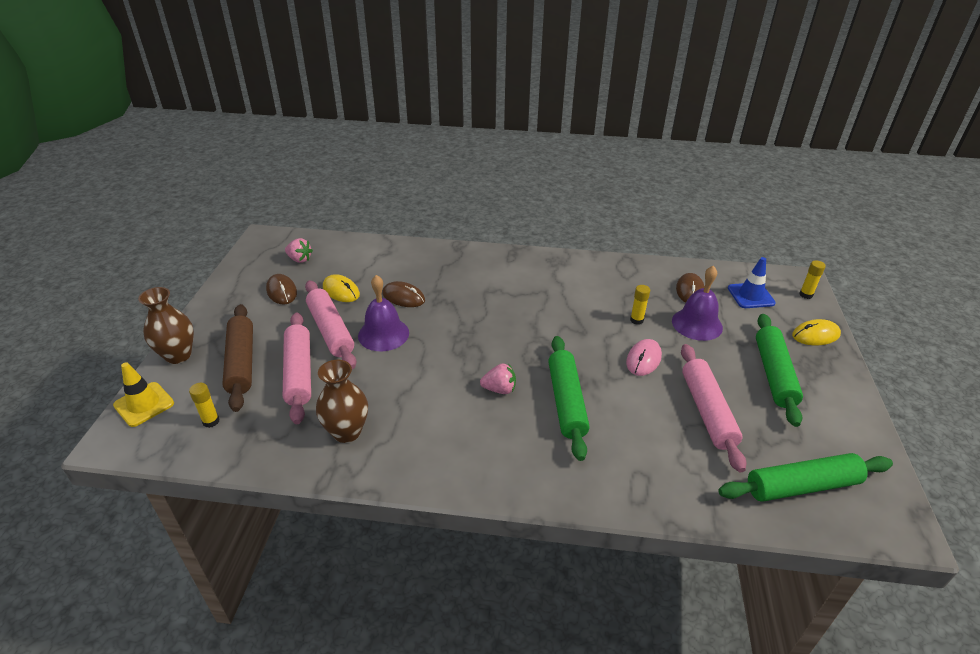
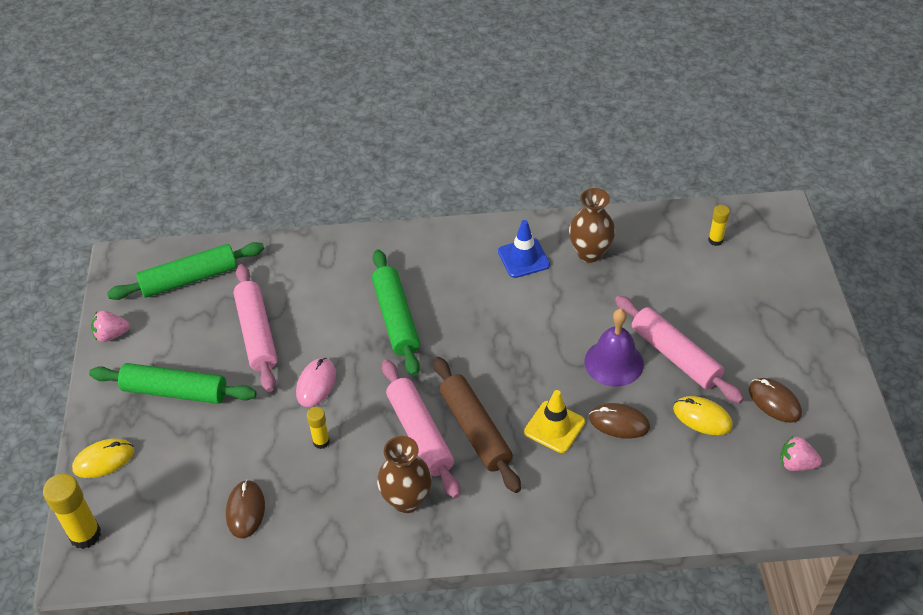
camera: 170 degrees right, 10 degrees up
yellow traffic cone [113,362,174,427] -> yellow traffic cone moved to [524,390,585,453]
brown vase [138,287,194,364] -> brown vase moved to [377,436,432,513]
brown rolling pin [222,304,253,412] -> brown rolling pin moved to [433,357,521,493]
pink rolling pin [283,312,311,424] -> pink rolling pin moved to [382,359,460,499]
pink strawberry [480,364,516,394] -> pink strawberry moved to [91,310,130,342]
purple bell [672,265,723,341] -> none
blue traffic cone [728,257,776,308] -> blue traffic cone moved to [498,220,550,278]
green rolling pin [756,314,803,427] -> green rolling pin turned 75 degrees counterclockwise [89,363,257,404]
yellow glue stick [800,260,826,299] -> yellow glue stick [43,474,101,549], size x1.75

